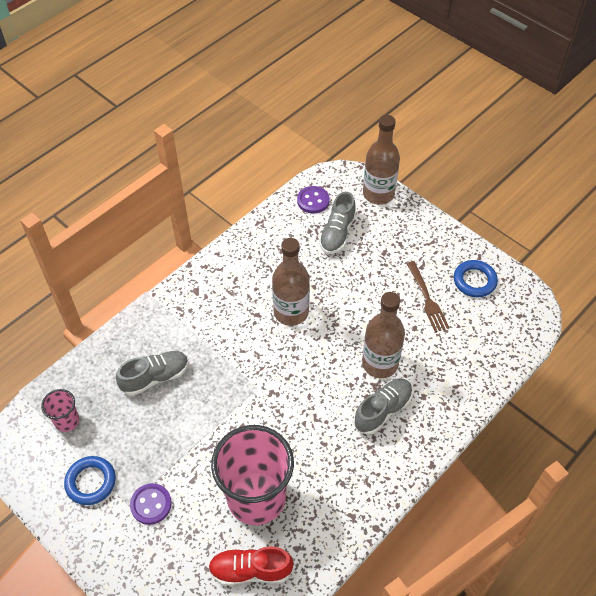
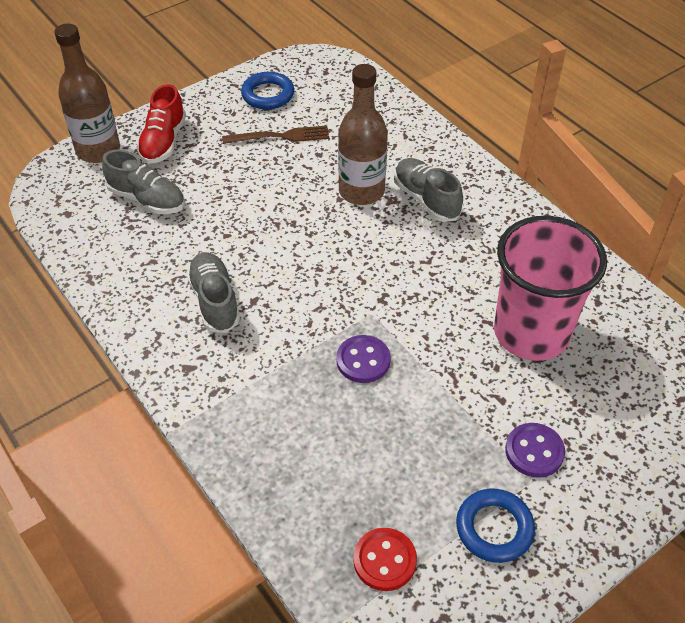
camera: 80 degrees left, 5 degrees down
pink cup [41,389,79,432] -> red button [353,528,417,591]
grey shoe [116,351,189,396] -> grey shoe moved to [186,252,240,333]
red shoe [208,546,294,586] -> red shoe moved to [136,84,186,164]
brown bottle [272,238,310,326] -> none
purple button [297,186,330,213] -> purple button moved to [336,335,391,383]

